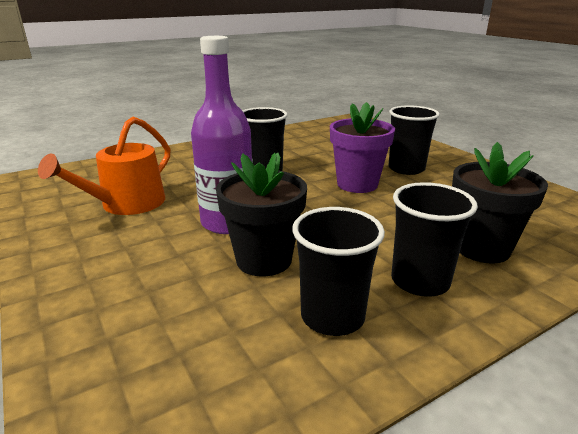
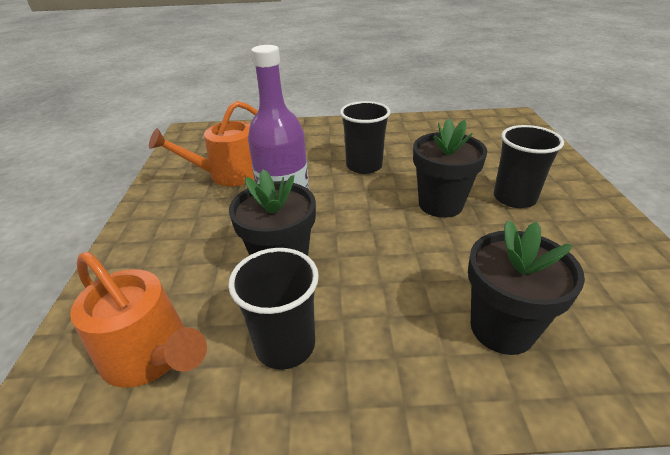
camera: 30 degrees right, 10 degrees up
purple flower pot [330,102,395,193] -> black flower pot [413,118,487,218]
black cup [391,182,478,297] -> none
none -> orange watering can [70,252,207,388]

